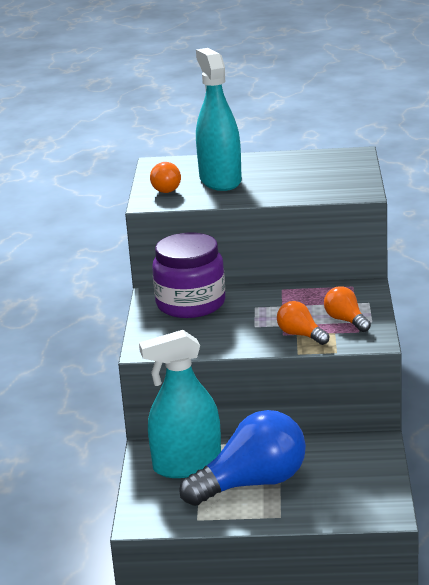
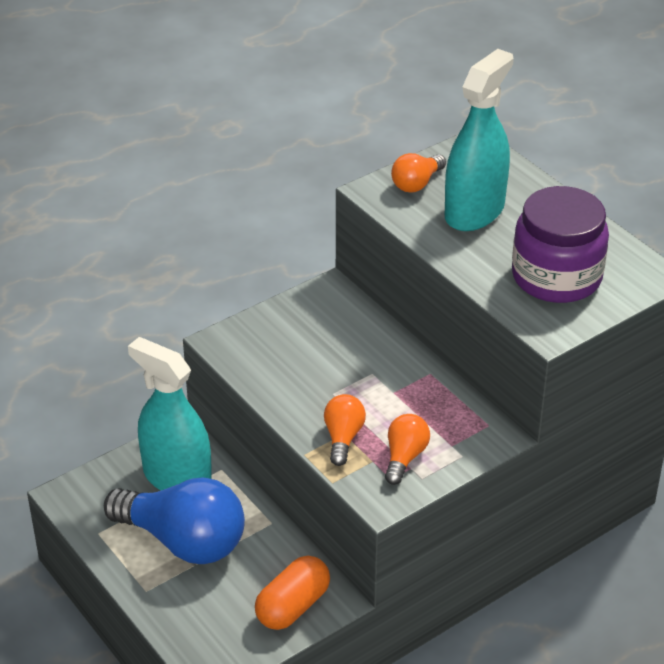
camera: 50 degrees right, 15 degrees up
purple jar [152,233,225,318] -> purple jar moved to [512,186,609,303]
none -> orange capsule [255,556,330,630]

